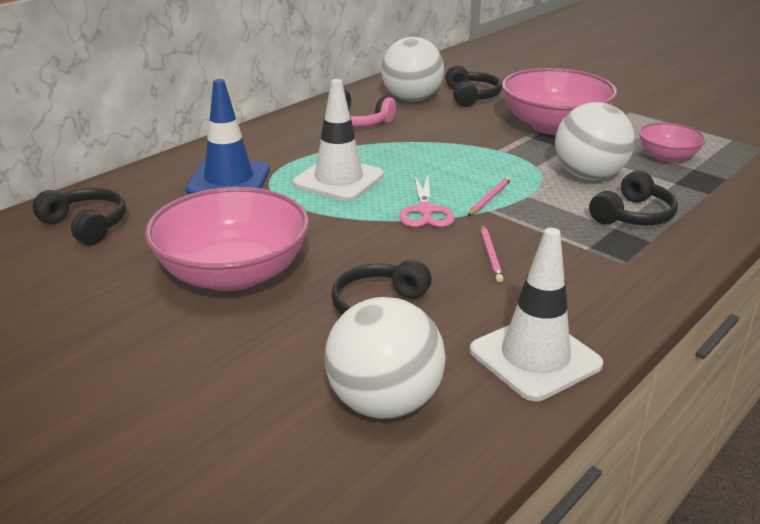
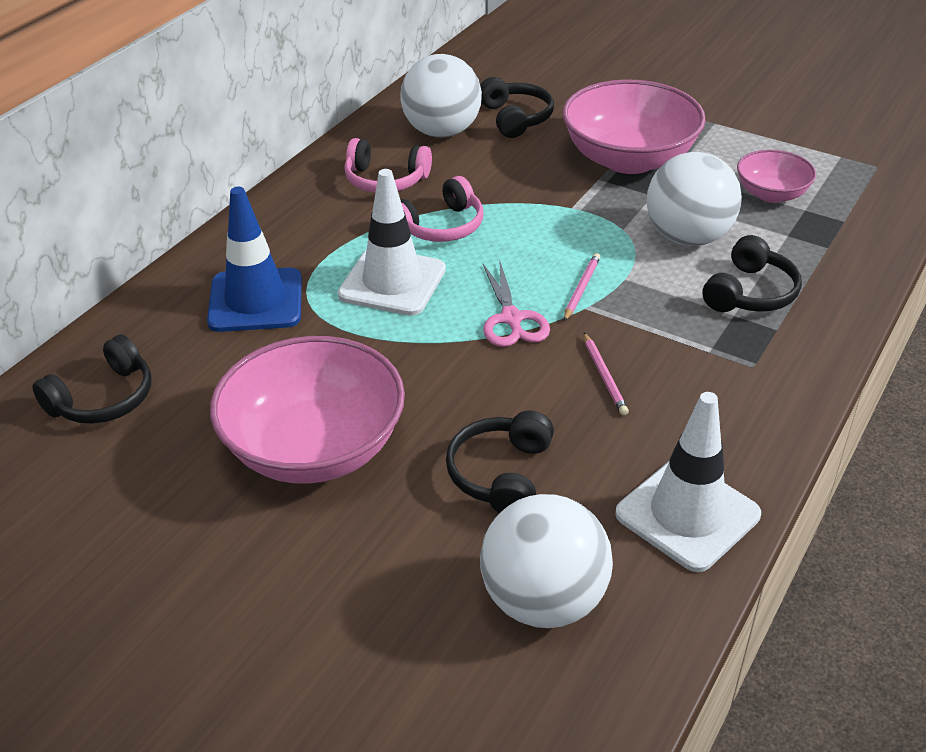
camera: 10 degrees left, 10 degrees up
black headphones [32,188,126,245] -> black headphones turned 105 degrees clockwise [32,334,151,424]
none -> pink headphones [401,176,483,242]

